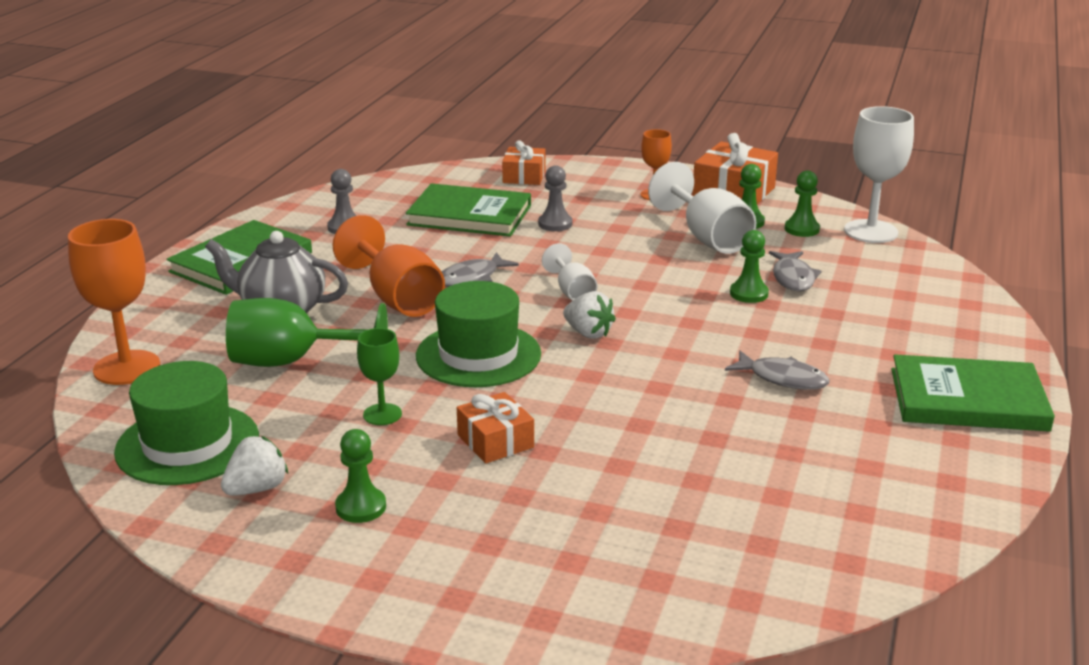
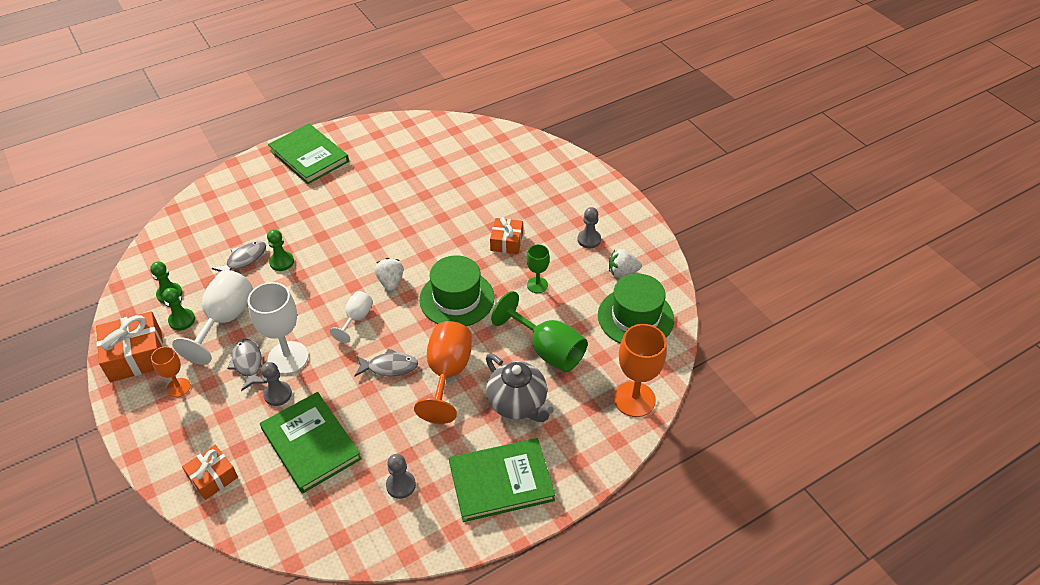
camera: 140 degrees left, 20 degrees up
green pawn [335,429,386,523] -> grey pawn [577,207,601,248]
grey fish [725,351,829,390] -> grey fish moved to [227,339,267,391]
white goblet [844,106,914,243] -> white goblet moved to [248,282,308,374]

